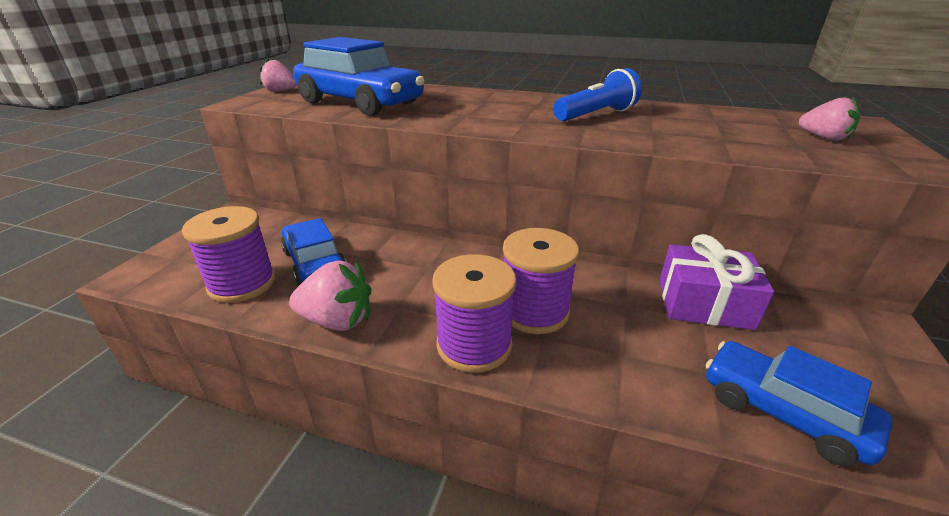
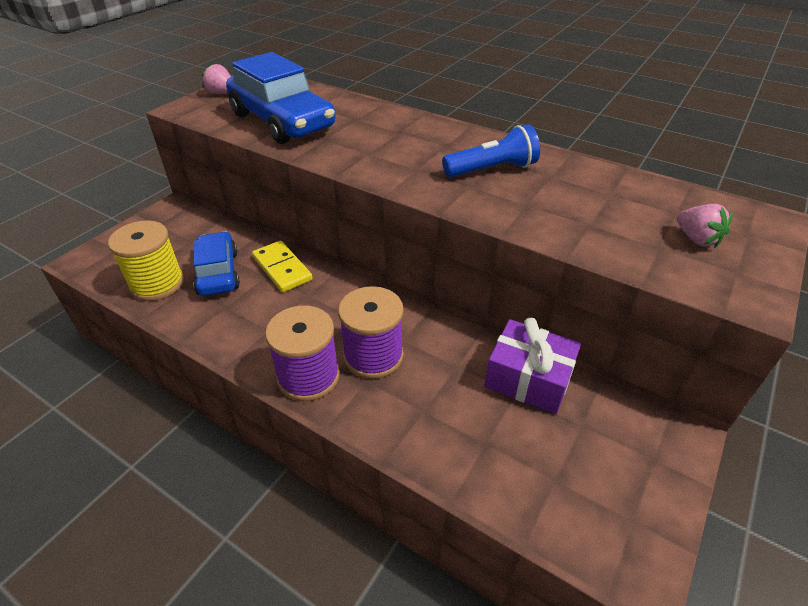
camera: 15 degrees right, 10 degrees up
purple spool [182,206,276,303] -> yellow spool [108,221,184,301]
pink strawberry [289,260,371,331] -> none
blue car [706,341,893,466] -> none
none -> yellow domino [252,241,312,292]

